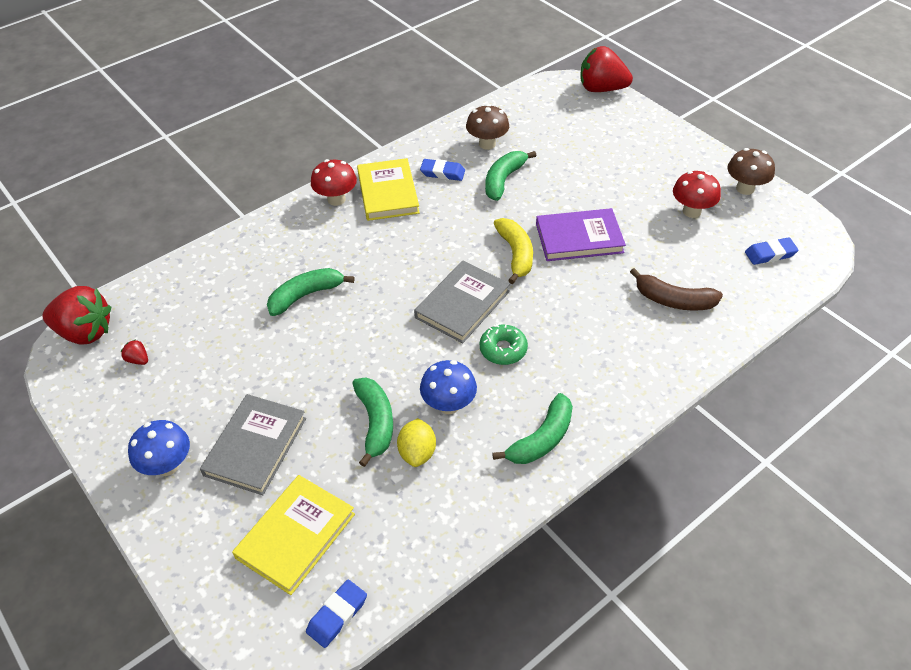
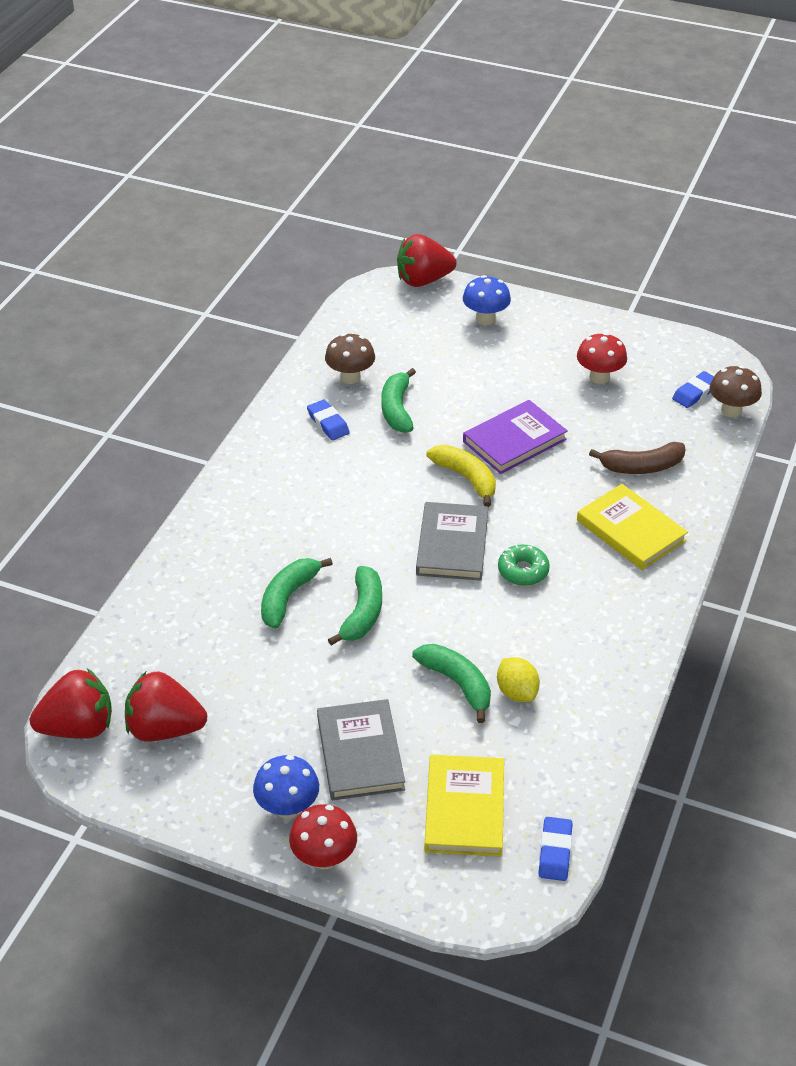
camera: 30 degrees left, 5 degrees down
red strawberry [121,339,148,365] -> red strawberry [125,671,207,742], size x2.48
red mushroom [311,159,357,206] -> red mushroom moved to [289,804,357,869]
yellow book [357,158,420,221] -> yellow book moved to [577,484,688,570]
blue eraser [420,159,465,181] -> blue eraser turned 75 degrees clockwise [307,400,350,440]
blue mushroom [420,360,477,414] -> blue mushroom moved to [463,275,511,325]
green banana [492,393,573,464] -> green banana moved to [328,566,382,646]
brown mushroom [728,148,775,195] -> brown mushroom moved to [710,366,762,417]

